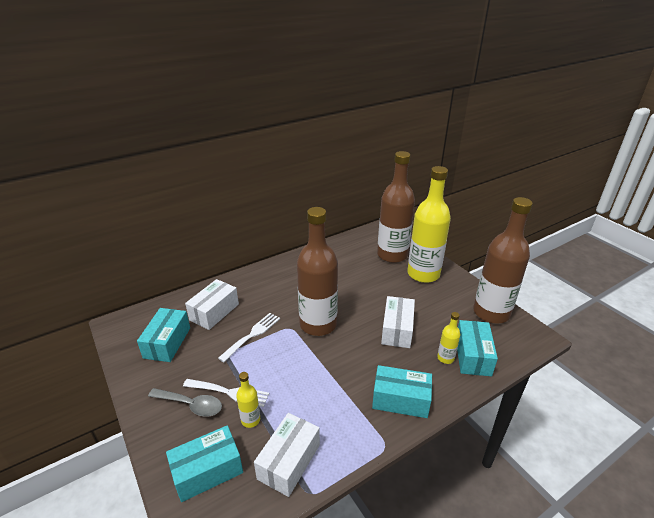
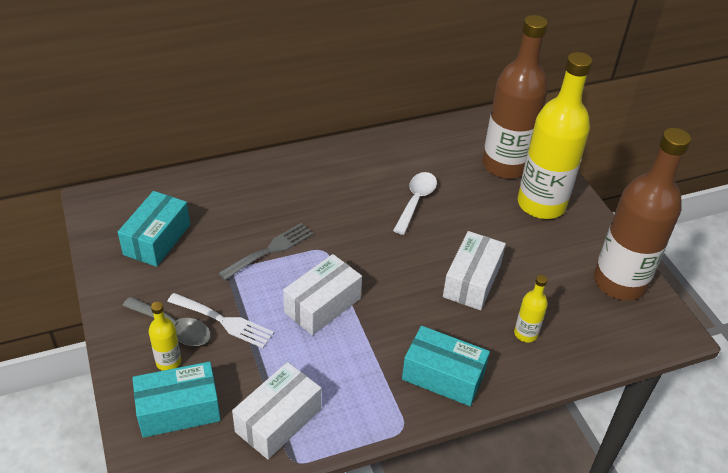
camera: 10 degrees right, 10 degrees up
white box [185,279,239,330] -> white box moved to [283,254,362,336]
white fork [218,313,280,362] -> grey fork [218,223,314,280]
yellow bottle [236,372,260,428] -> yellow bottle moved to [149,302,181,371]
brown bottle [297,207,338,336] -> none
turquoise box [457,320,498,376] -> none
none -> white spoon [393,172,437,235]

